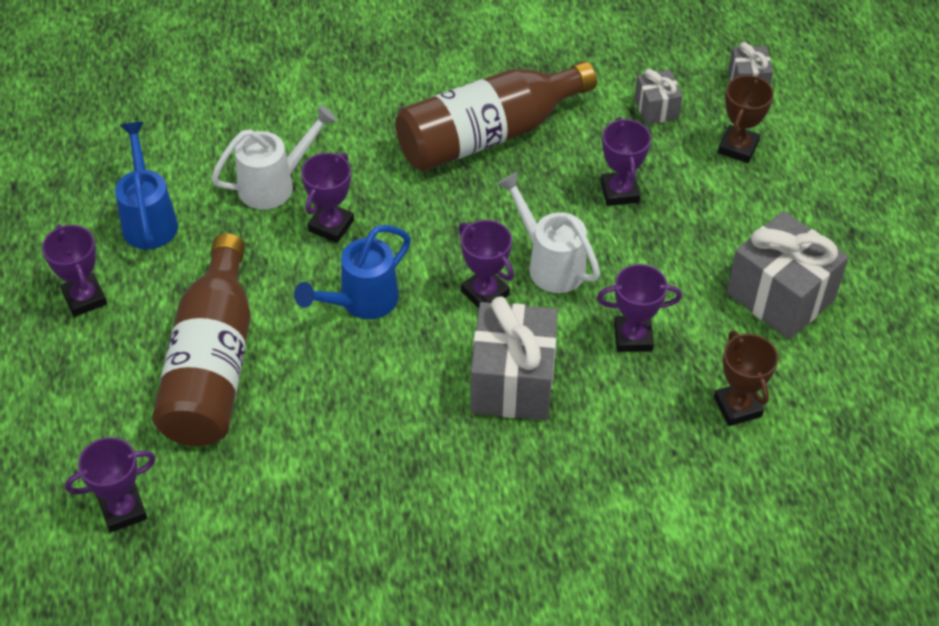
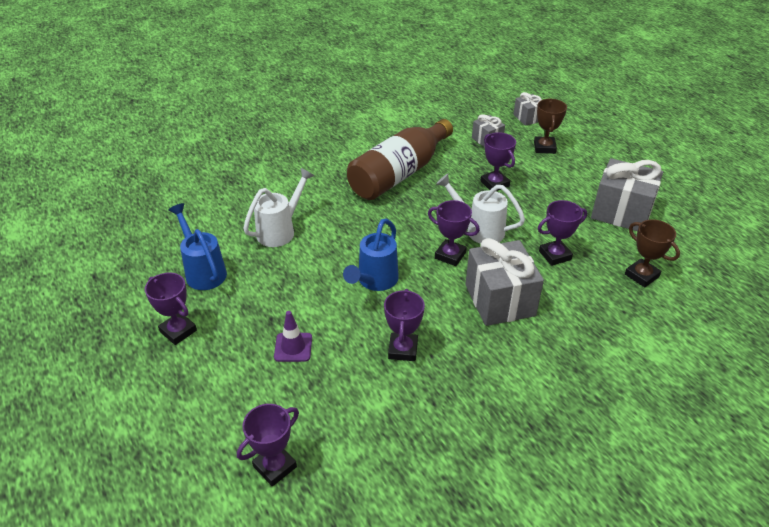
camera: 20 degrees left, 10 degrees down
brown bottle [152,233,251,446] -> purple traffic cone [274,311,312,362]
purple trophy [301,153,354,243] -> purple trophy moved to [384,289,425,361]

